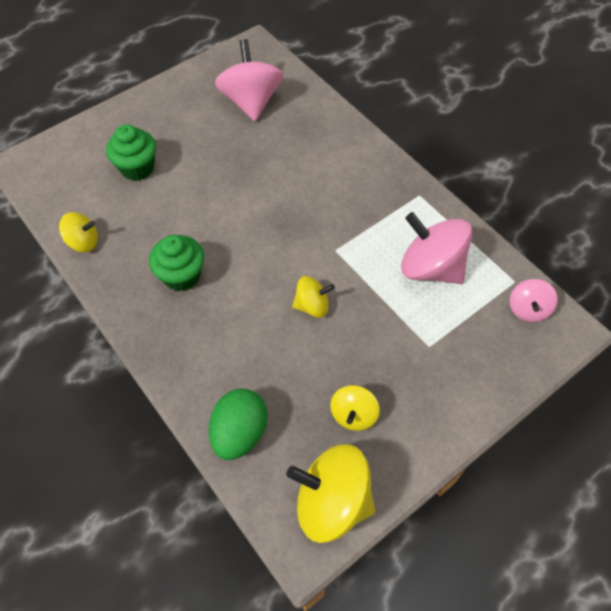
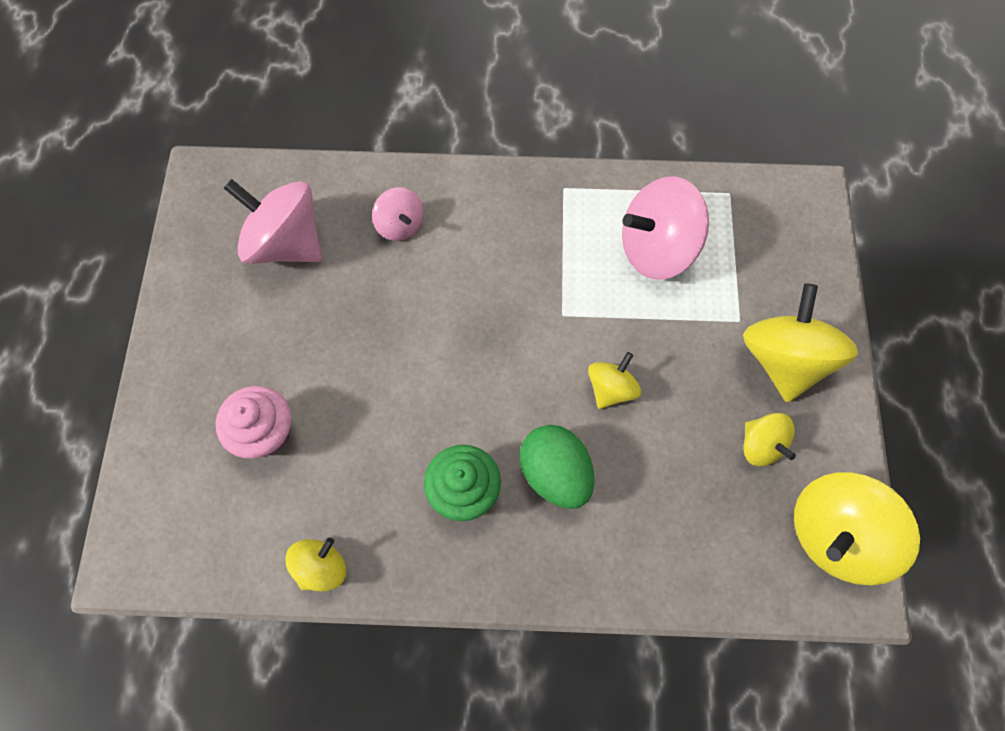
camera: 50 degrees left, 10 degrees up
green cupcake [106,125,156,181] -> pink cupcake [216,386,292,458]
green egg [209,388,268,460] -> green egg moved to [520,425,594,509]
pink spinning top [509,279,558,322] -> pink spinning top moved to [372,187,424,241]
none -> yellow spinning top [743,284,858,402]

